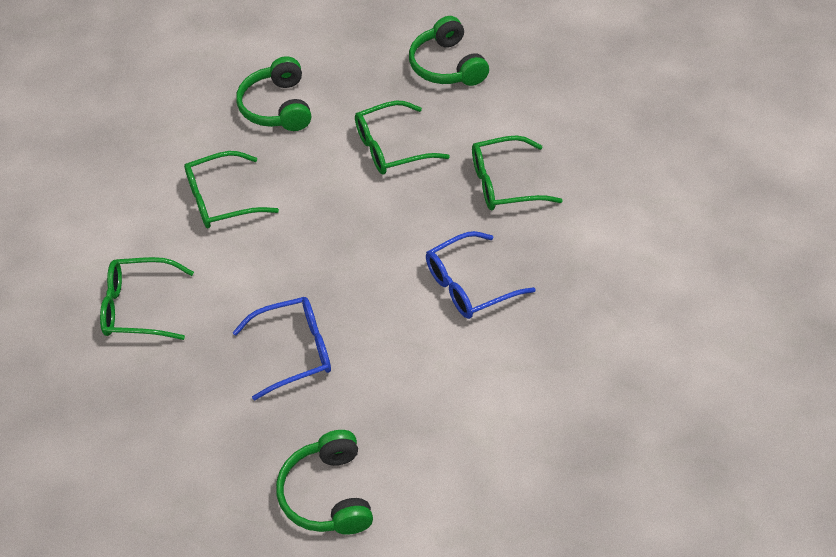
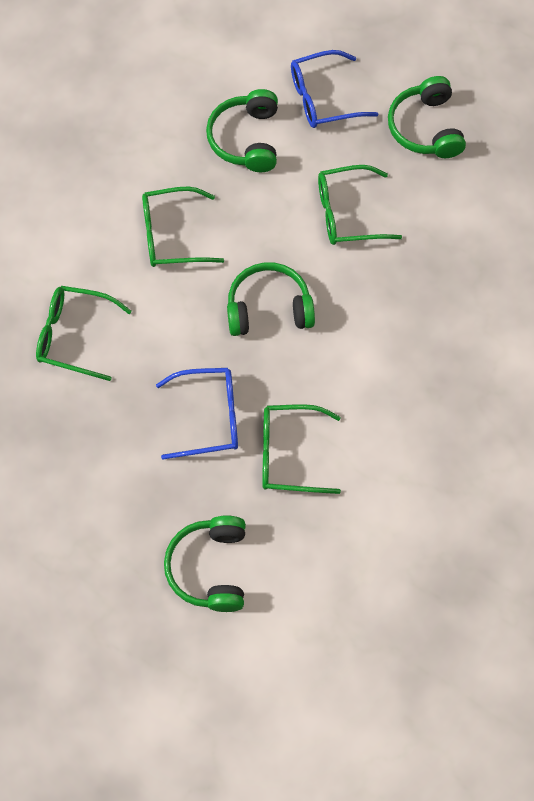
camera: 10 degrees right, 15 degrees up
blue glasses [426,231,536,319] -> blue glasses moved to [291,50,378,128]
green glasses [472,135,563,210] -> green glasses moved to [262,404,341,494]
none -> green headphones [227,262,315,336]

